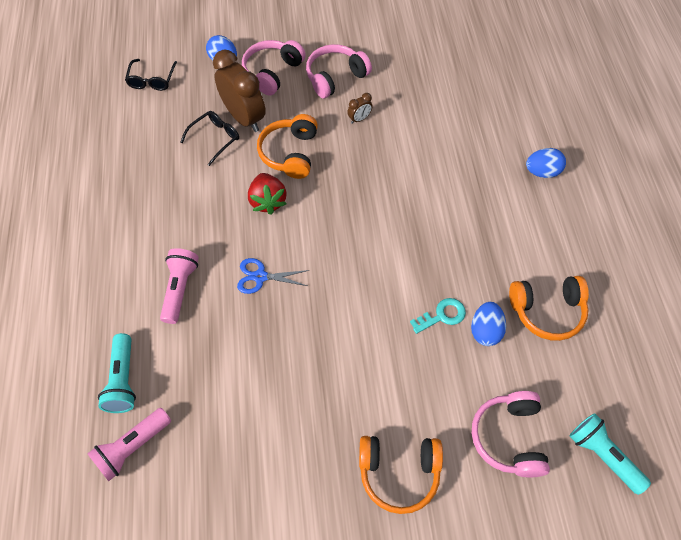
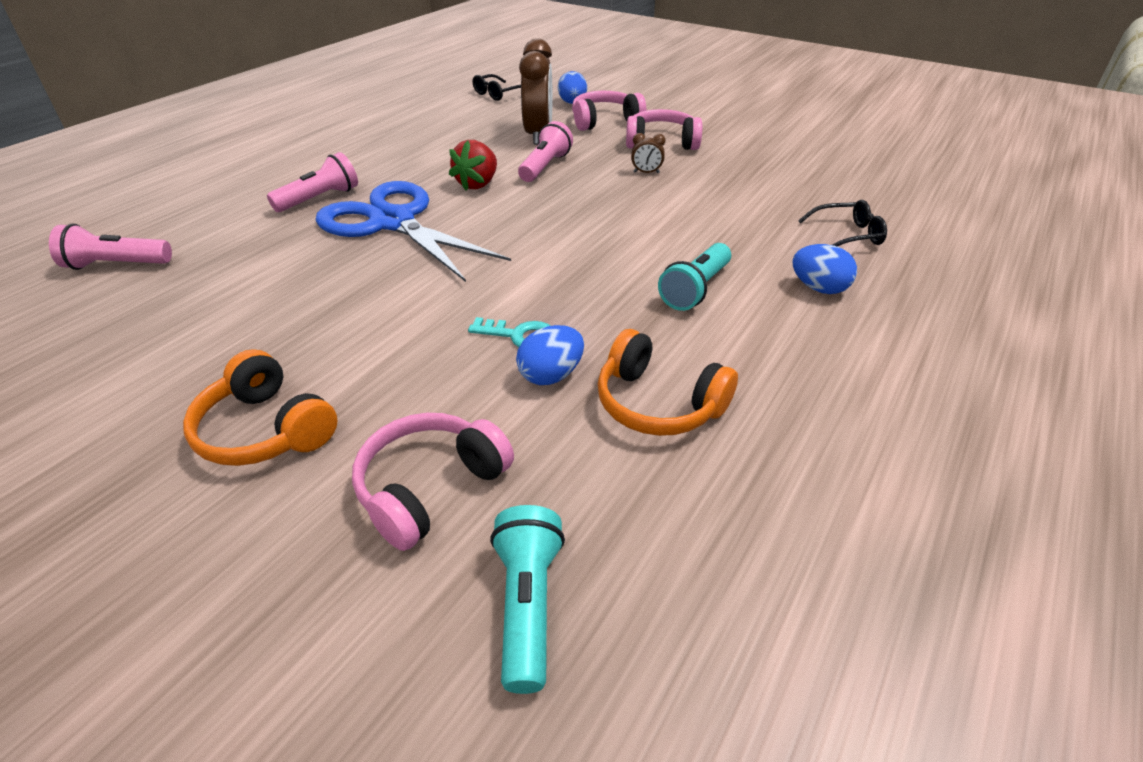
camera: 40 degrees right, 20 degrees down
turquoise flashlight [98,333,136,413] -> turquoise flashlight moved to [658,243,731,311]
black glasses [180,111,239,166] -> black glasses moved to [798,200,887,246]
blue scissors [237,258,309,294] -> blue scissors [315,181,511,282], size x2.35
orange headphones [257,114,318,179] -> pink flashlight [518,121,573,182]

